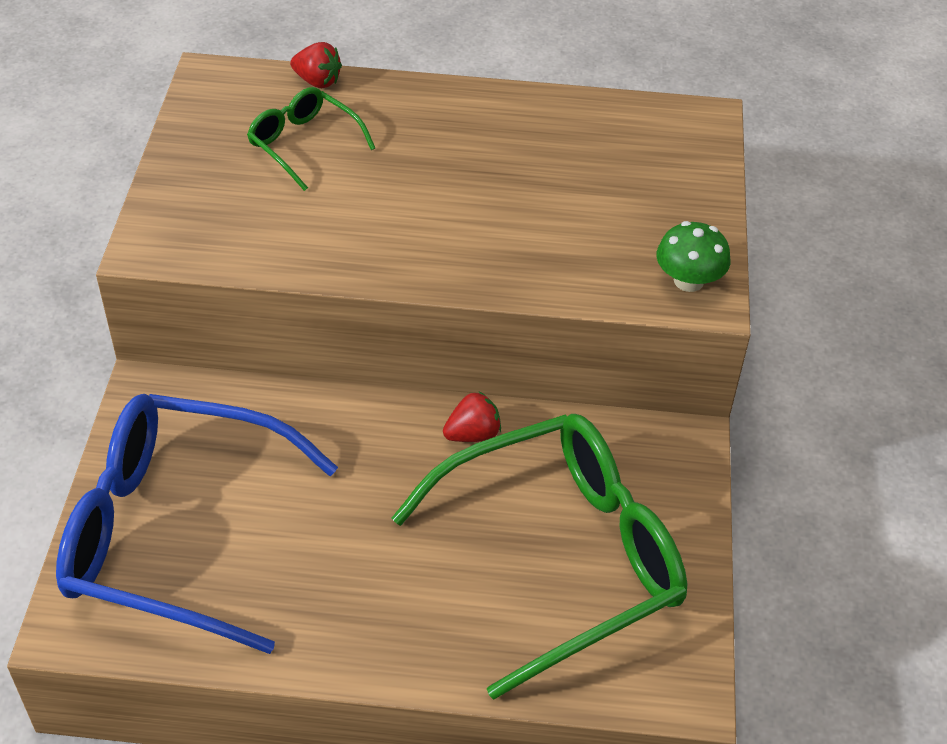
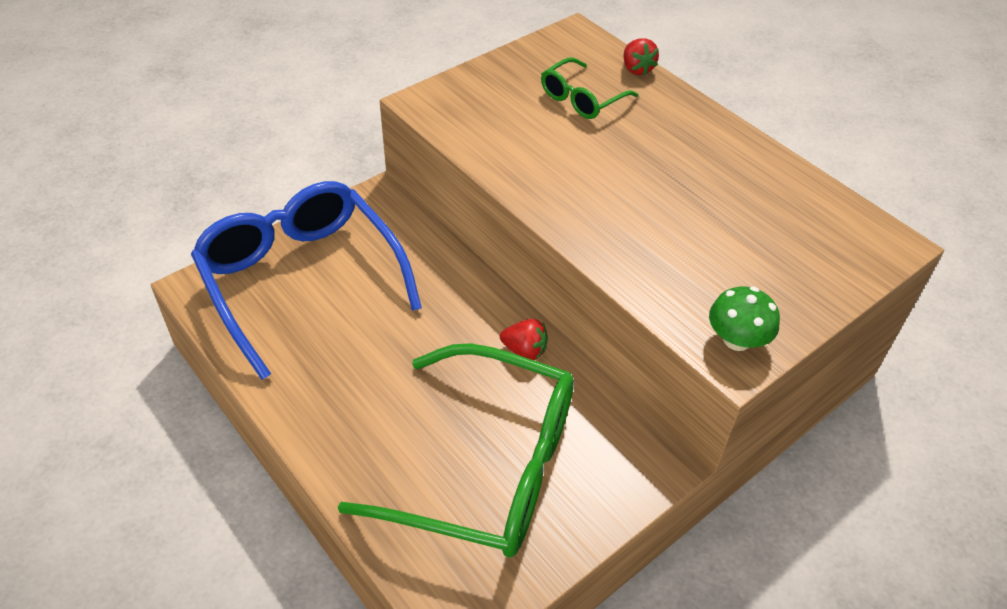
camera: 45 degrees right, 0 degrees up
green glasses [247,87,375,191] -> green glasses turned 135 degrees counterclockwise [541,58,638,119]

